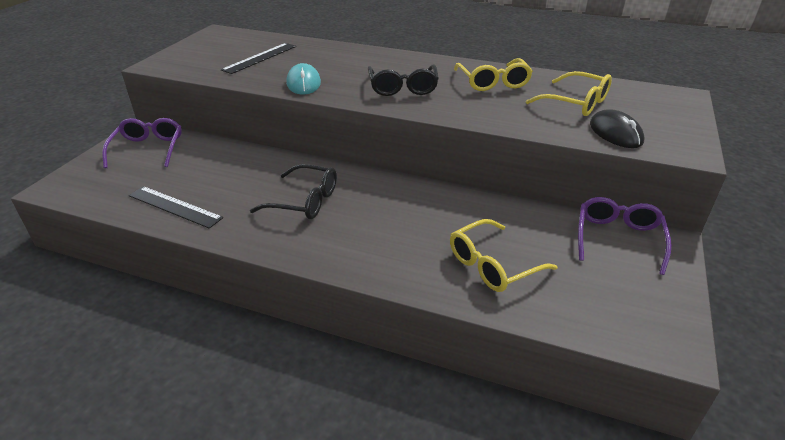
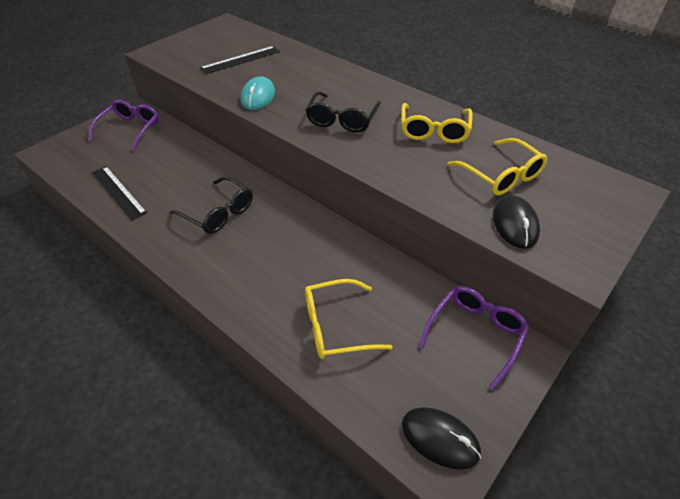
camera: 20 degrees right, 10 degrees up
none -> black mouse [402,407,481,470]

